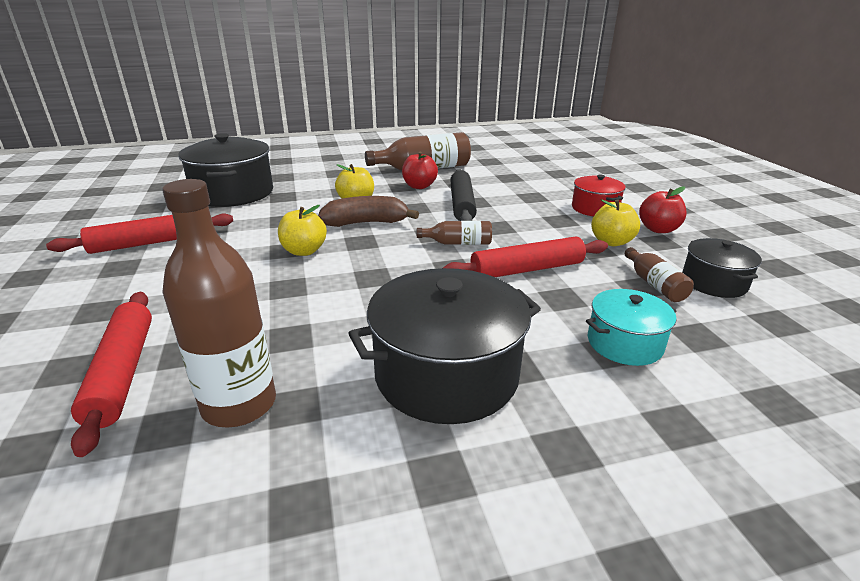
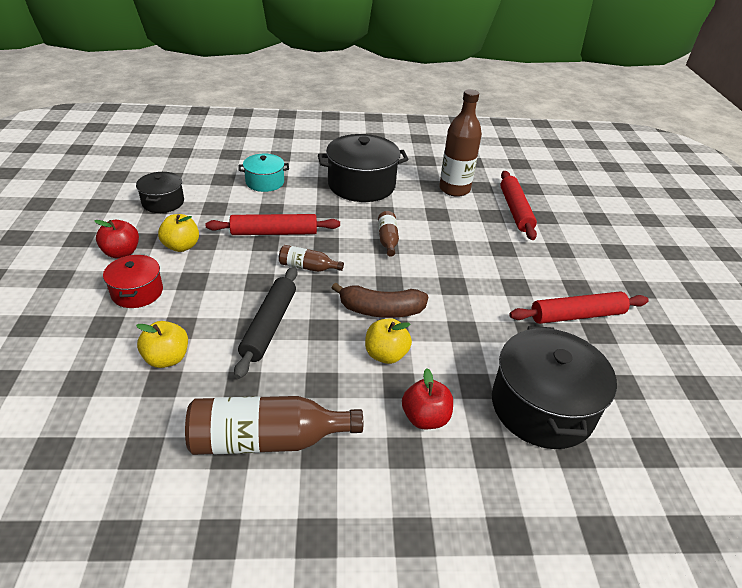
camera: 170 degrees left, 10 degrees up
yellow apple [278,205,327,256] -> yellow apple moved to [136,321,188,368]
red apple [402,152,438,189] -> red apple moved to [402,368,453,429]
brown bottle [625,247,694,302] -> brown bottle moved to [378,211,399,256]

